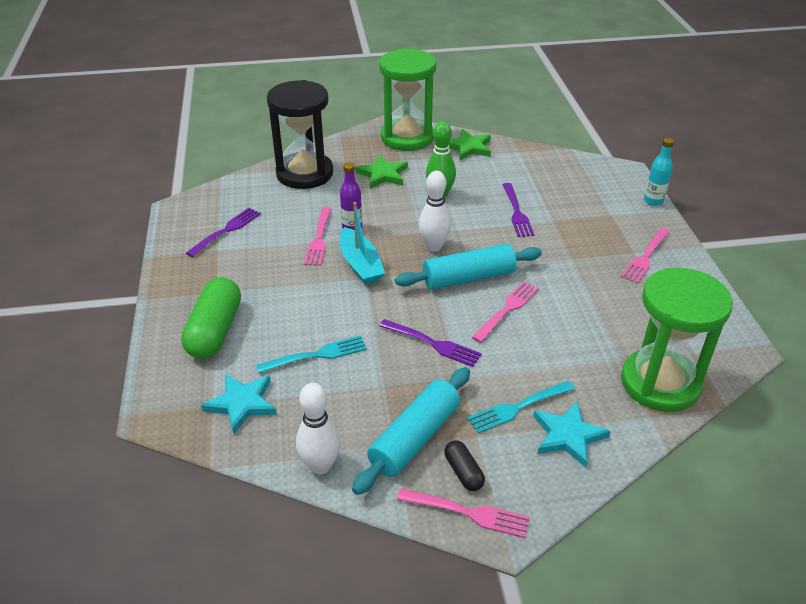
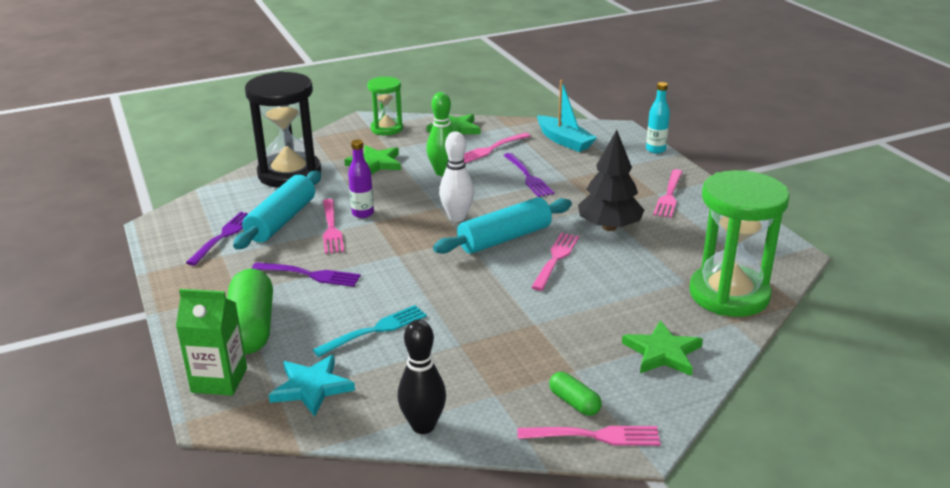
camera: 15 degrees left, 10 degrees down
white bowling pin [296,383,341,474] -> black bowling pin [398,319,446,434]
turquoise boat [340,202,385,285] -> turquoise boat moved to [537,80,597,152]
turquoise rolling pin [352,367,470,495] -> turquoise rolling pin moved to [233,171,321,249]
green hourglass [379,48,436,151] -> green hourglass [367,77,403,135], size x0.56
purple fork [379,319,482,367] -> purple fork moved to [252,262,361,287]
black capsule [444,441,485,491] -> green capsule [549,372,602,416]
turquoise fork [467,381,575,434] -> none
turquoise star [533,401,611,468] -> green star [622,320,703,376]
none -> green carton [176,289,247,396]
none -> pink fork [464,133,531,163]
none -> black tree [578,130,644,231]

